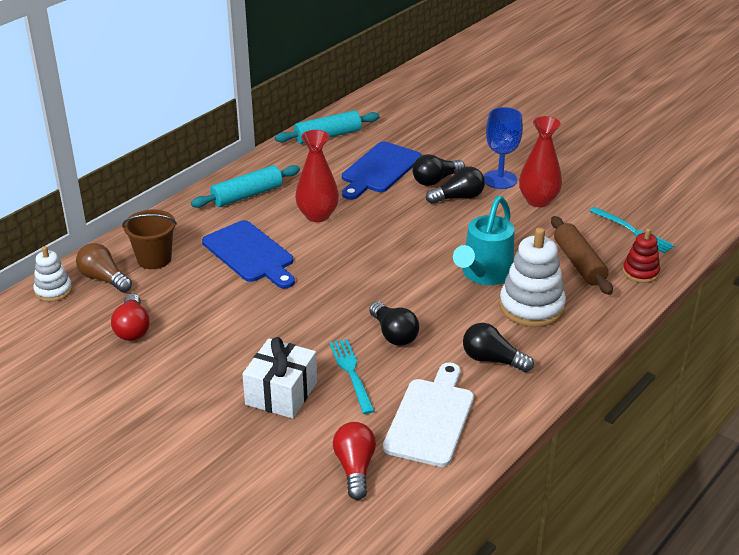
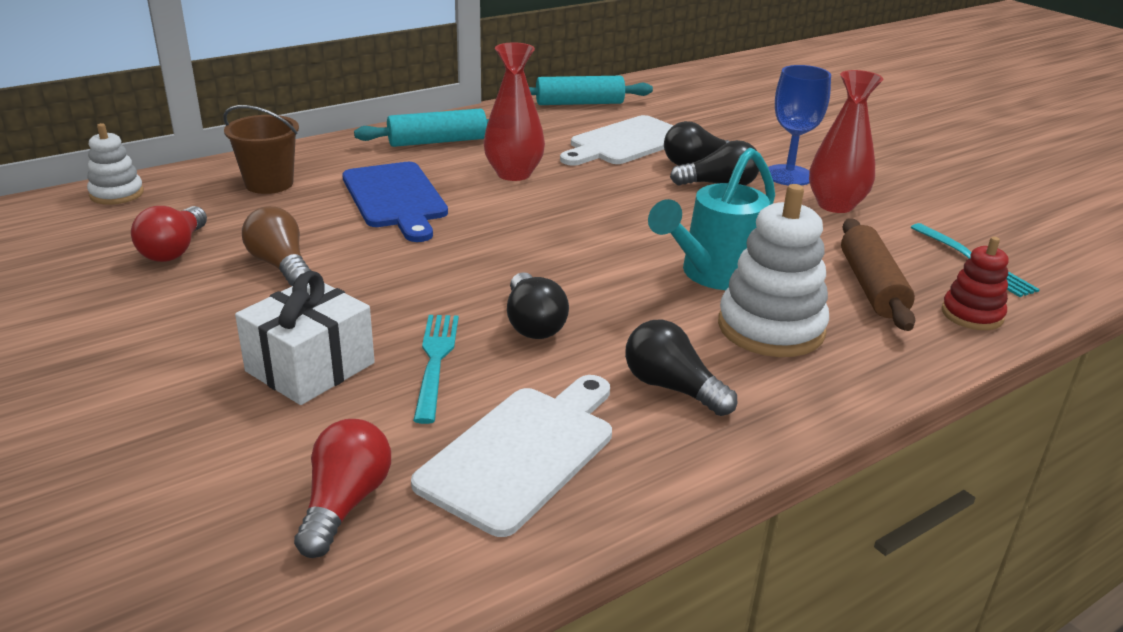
camera: 15 degrees right, 5 degrees down
brown light bulb [76,243,132,292] -> brown light bulb moved to [242,206,311,286]
blue cutting board [342,142,422,200] -> white cutting board [560,115,674,166]

